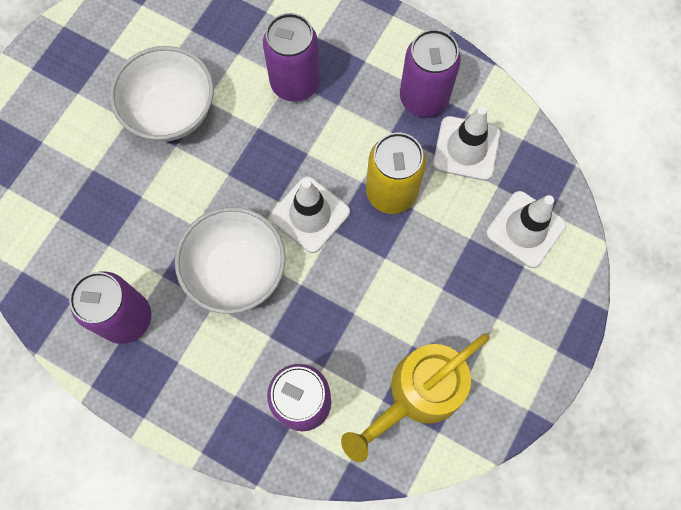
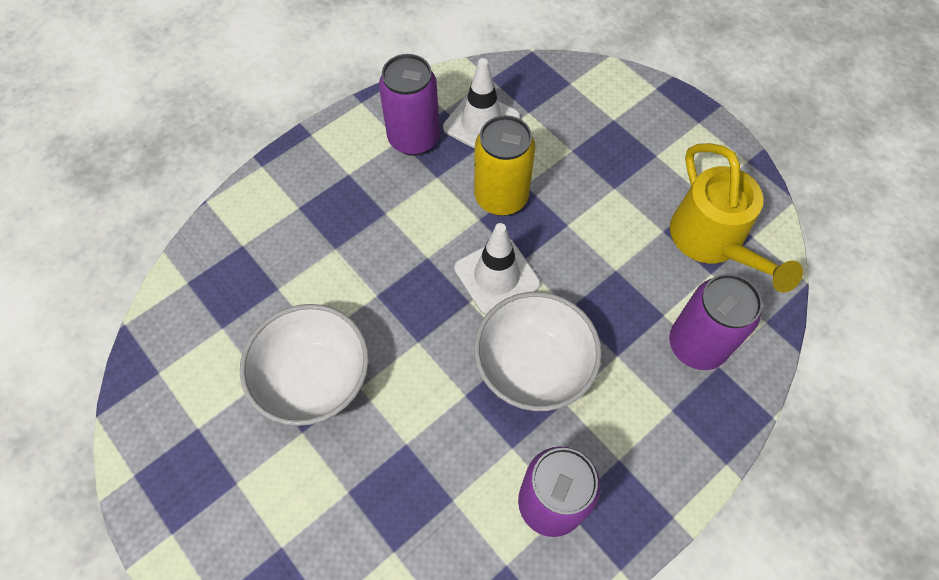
camera: 70 degrees left, 10 degrees down
purple can [263,13,320,102] -> none
white traffic cone [486,191,566,268] -> none

